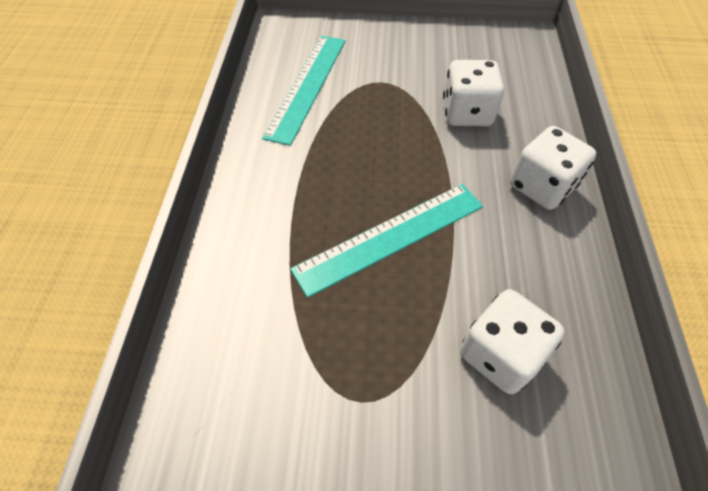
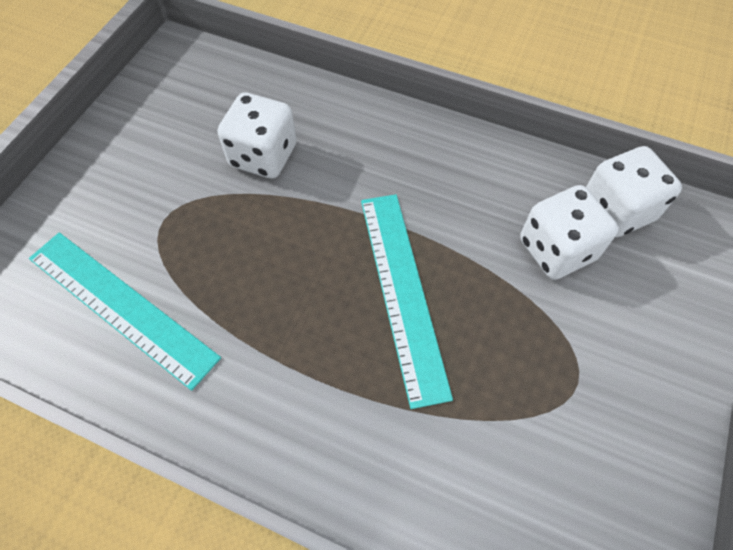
camera: 70 degrees left, 5 degrees up
white dice [510,126,596,210] -> white dice moved to [586,146,682,237]

